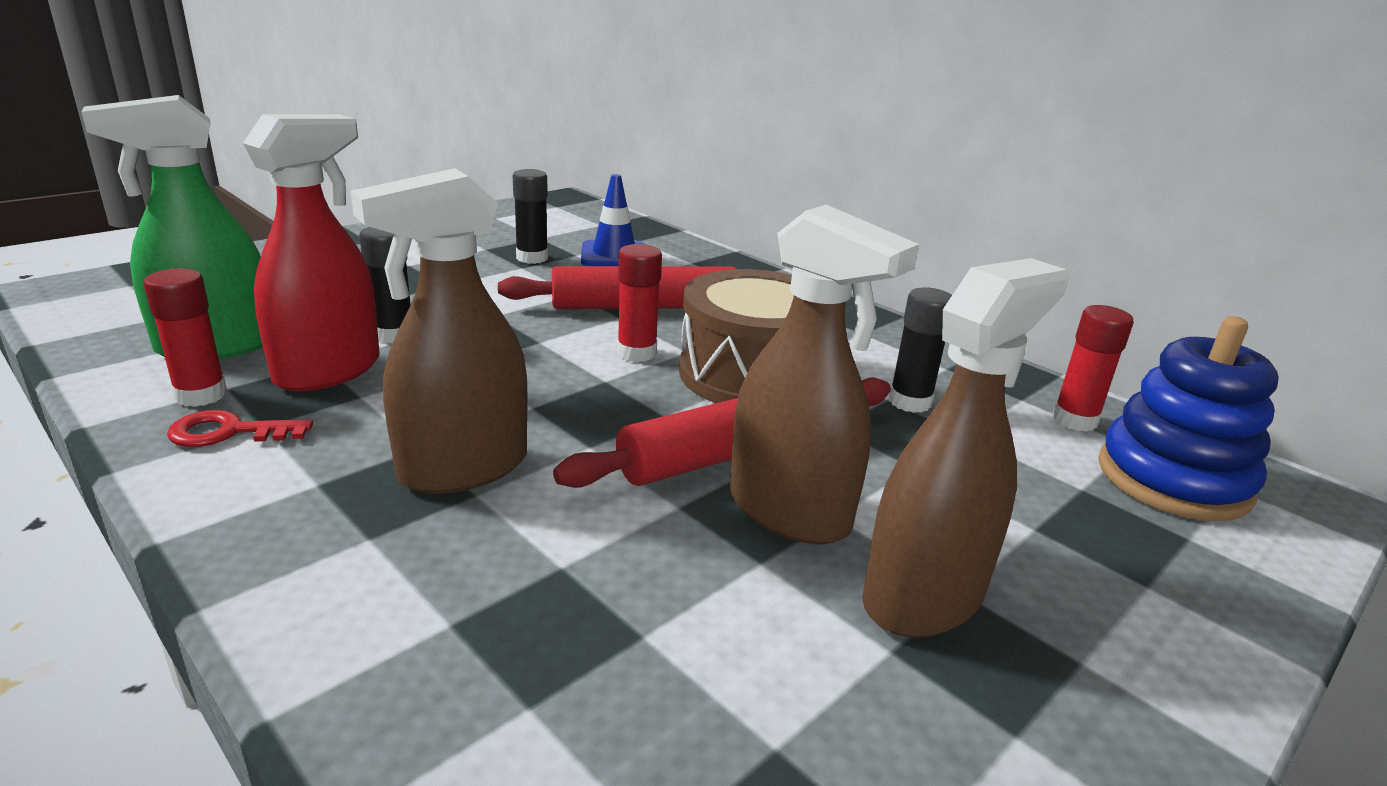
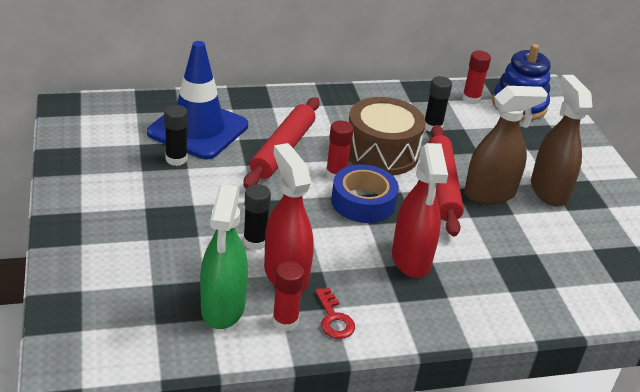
camera: 60 degrees left, 10 degrees up
red key [167,410,313,447] -> red key turned 45 degrees counterclockwise [315,288,355,339]
brown spray bottle [351,168,528,494] -> red spray bottle [392,143,448,278]
blue traffic cone [581,174,645,266] -> blue traffic cone [147,41,248,159], size x1.80
none -> blue tape [331,164,399,223]

